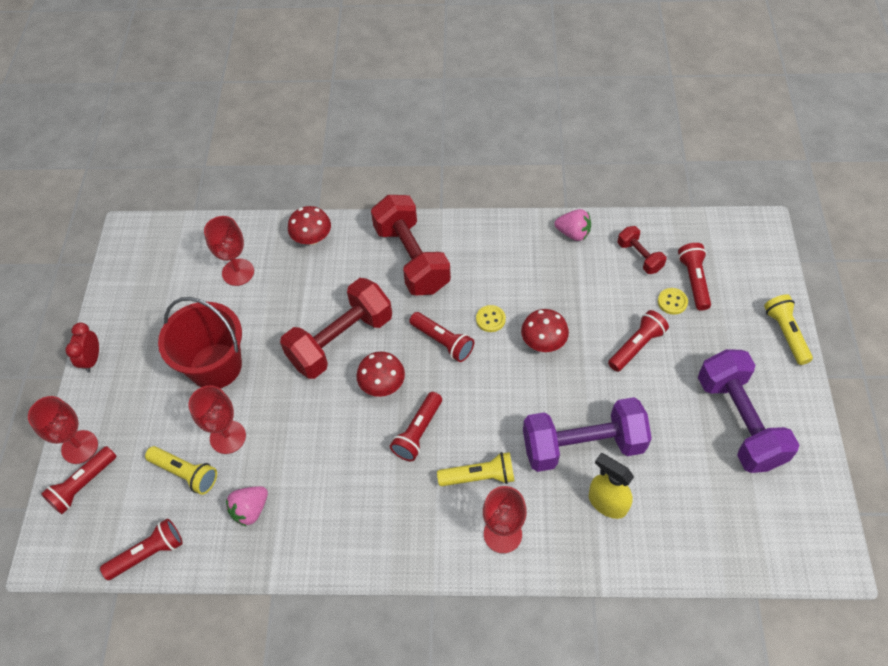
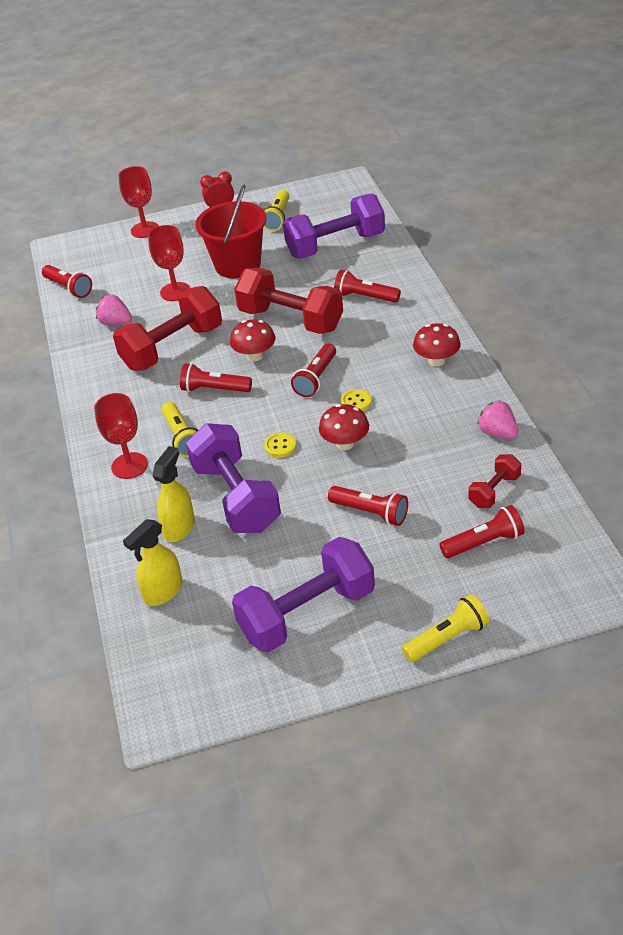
camera: 75 degrees right, 15 degrees down
red flashlight [41,446,116,514] -> red flashlight moved to [334,270,401,303]
yellow flashlight [145,446,217,495] -> yellow flashlight moved to [264,190,290,231]
red goblet [204,216,254,286] -> purple dumbbell [283,193,385,258]
red mushroom [288,206,331,245] -> red mushroom moved to [413,323,461,367]
red dumbbell [371,195,451,295] -> red dumbbell moved to [113,286,222,371]
pink strawberry [554,209,591,241] -> pink strawberry turned 135 degrees clockwise [477,400,519,439]
yellow button [658,288,688,315] -> yellow button moved to [264,432,297,457]
none -> yellow spray bottle [123,519,183,606]

